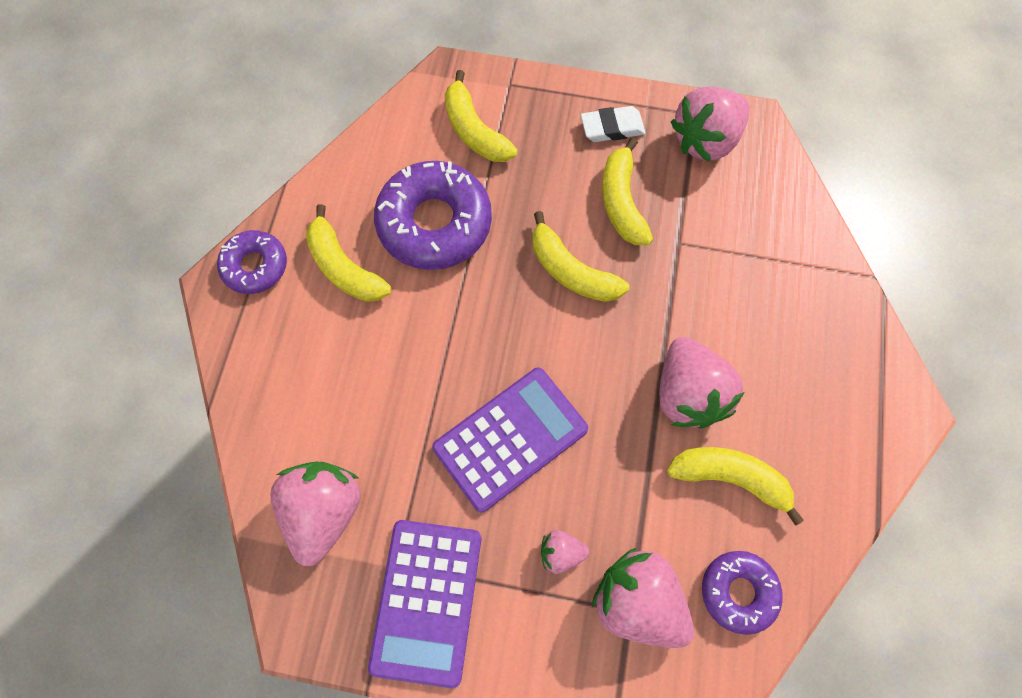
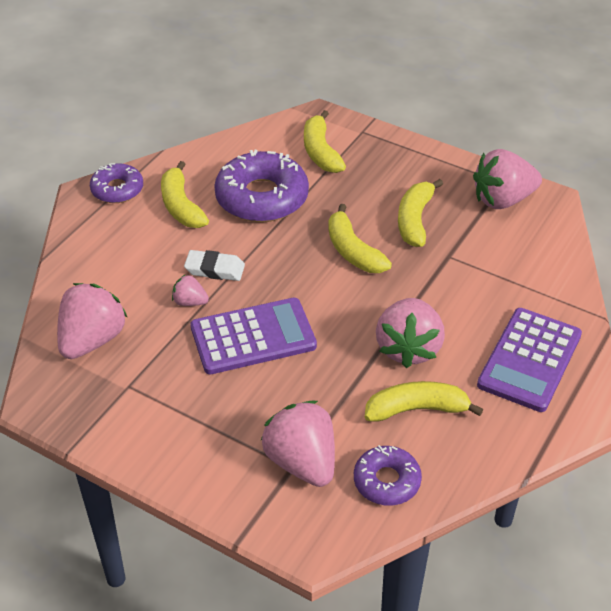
camera: 20 degrees right, 25 degrees down
purple calculator [368,520,481,688] -> purple calculator moved to [477,308,582,412]
pink strawberry [541,530,589,574] -> pink strawberry moved to [172,274,209,306]
white eraser [581,106,645,142] -> white eraser moved to [184,250,245,281]
yellow banana [667,447,804,526] -> yellow banana turned 45 degrees counterclockwise [365,381,483,422]

